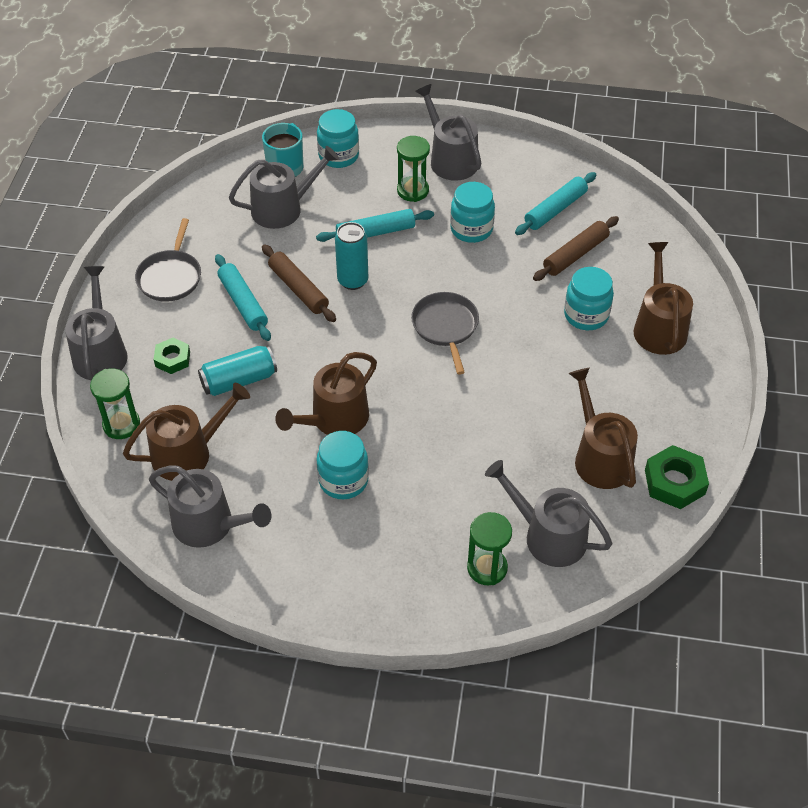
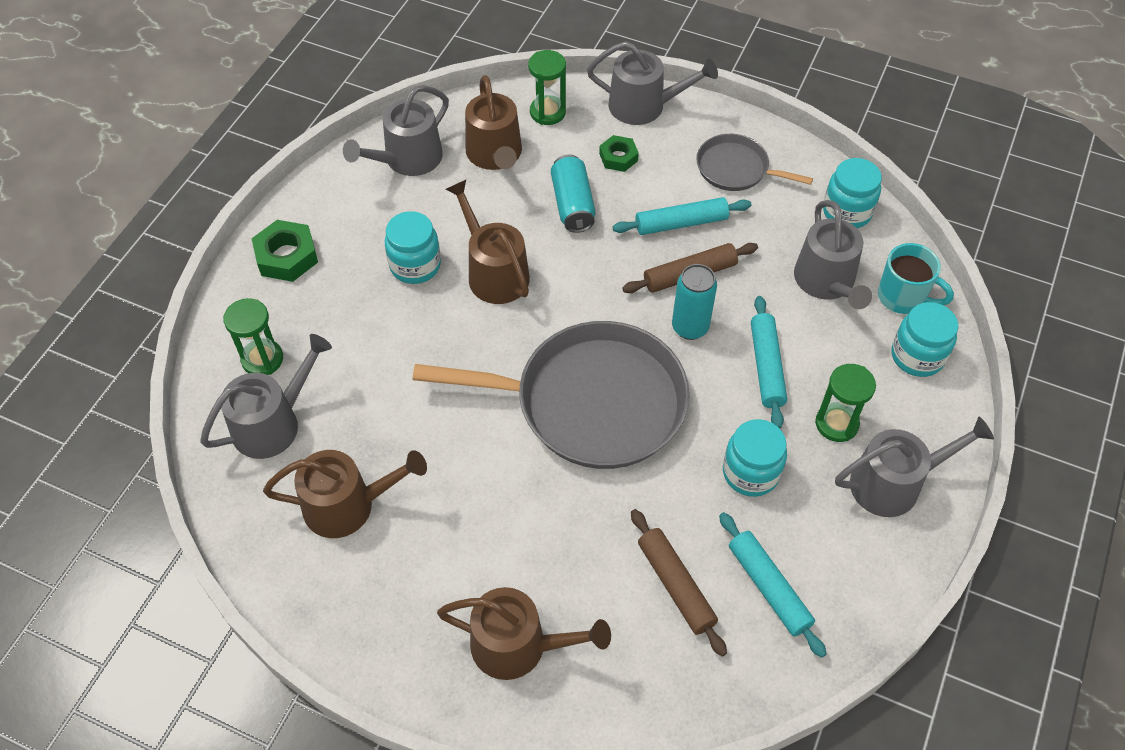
camera: 105 degrees right, 5 degrees up
grey pan [411,292,479,375] -> grey pan [413,321,689,469], size x2.03
turquoise jar [564,267,614,330] -> turquoise jar moved to [823,158,882,228]
green nut [645,445,709,509] -> green nut moved to [251,220,318,282]

